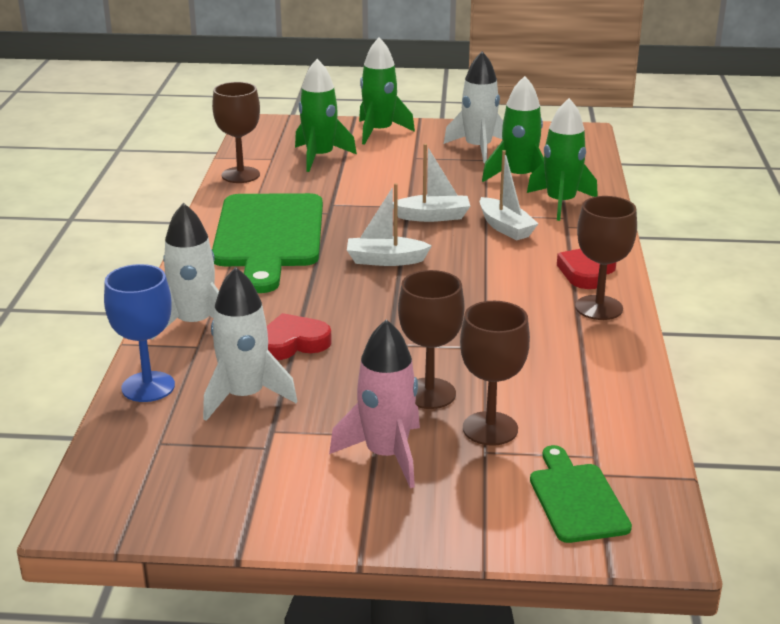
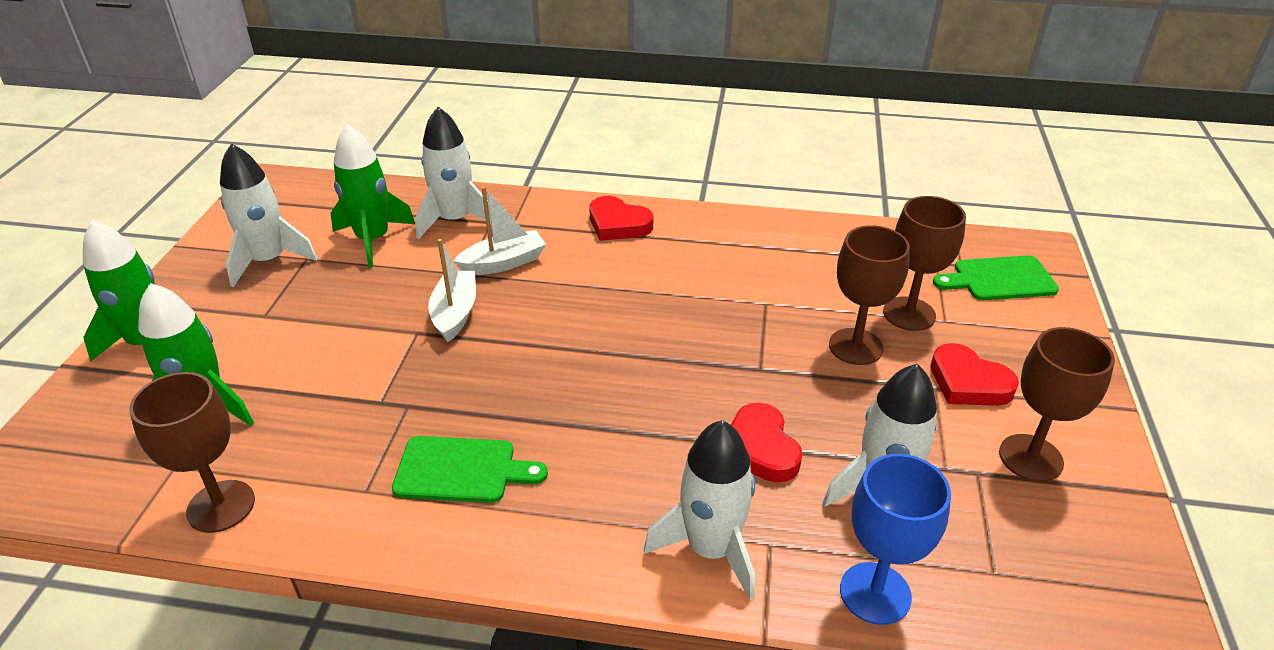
camera: 85 degrees left, 10 degrees up
green cutting board [212,193,323,293] -> green cutting board [392,436,548,503], size x0.51
pink rocket [329,319,420,488] -> red heart [931,343,1019,406]
white boat [347,183,432,266] -> none
green rocket [527,98,598,221] -> white rocket [415,107,491,239]
brown goblet [575,196,637,320] -> brown goblet moved to [999,327,1115,482]

